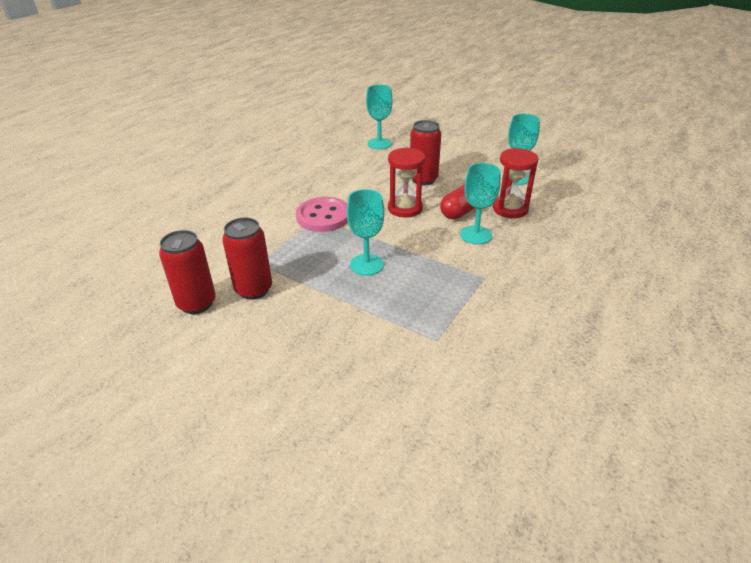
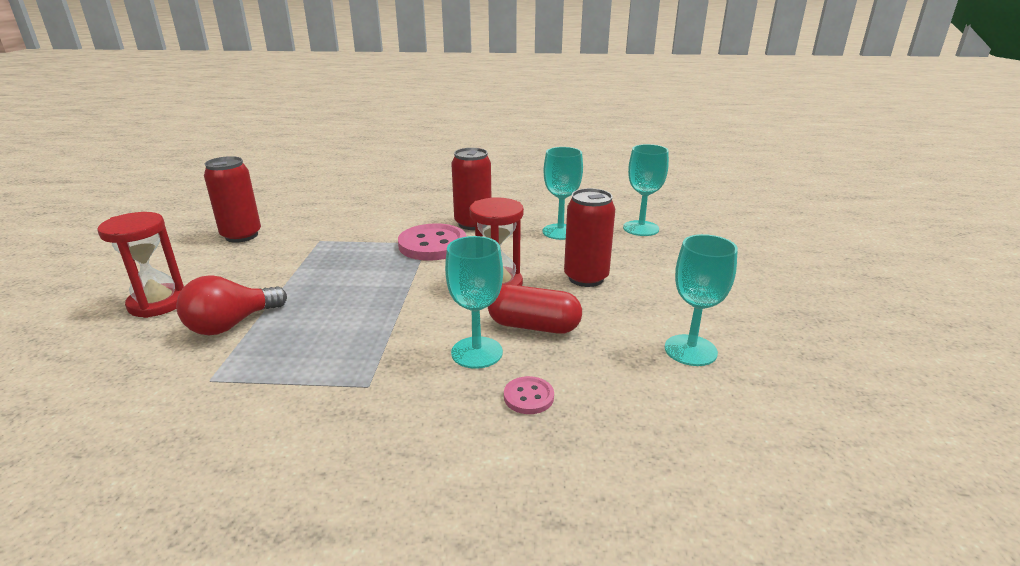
camera: 60 degrees right, 10 degrees down
red can [222,218,272,300] -> red can moved to [451,148,491,230]
turquoise goblet [347,189,384,276] -> turquoise goblet moved to [542,147,583,240]
red hourglass [493,148,539,218] -> red hourglass moved to [97,212,184,318]
none -> red light bulb [176,275,287,335]
none -> pink button [504,376,554,414]

